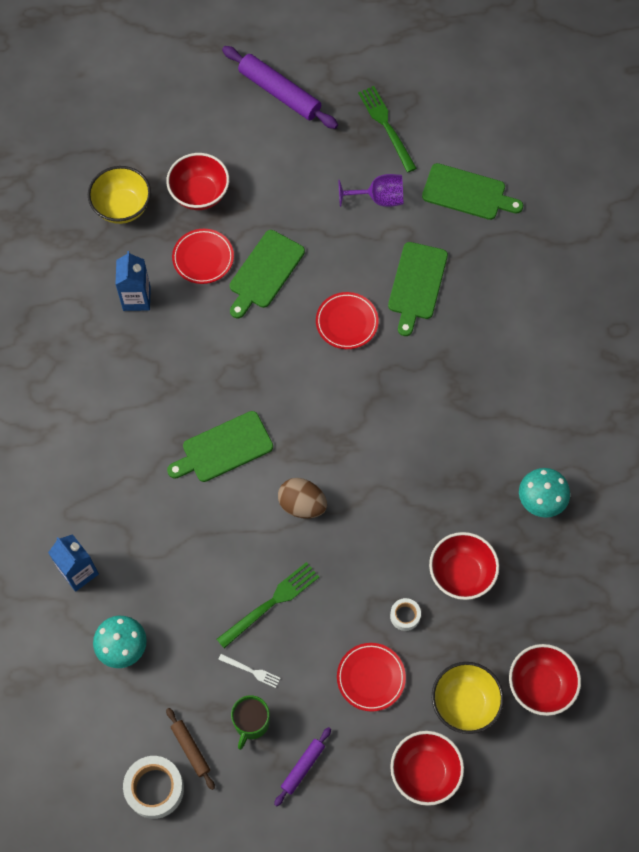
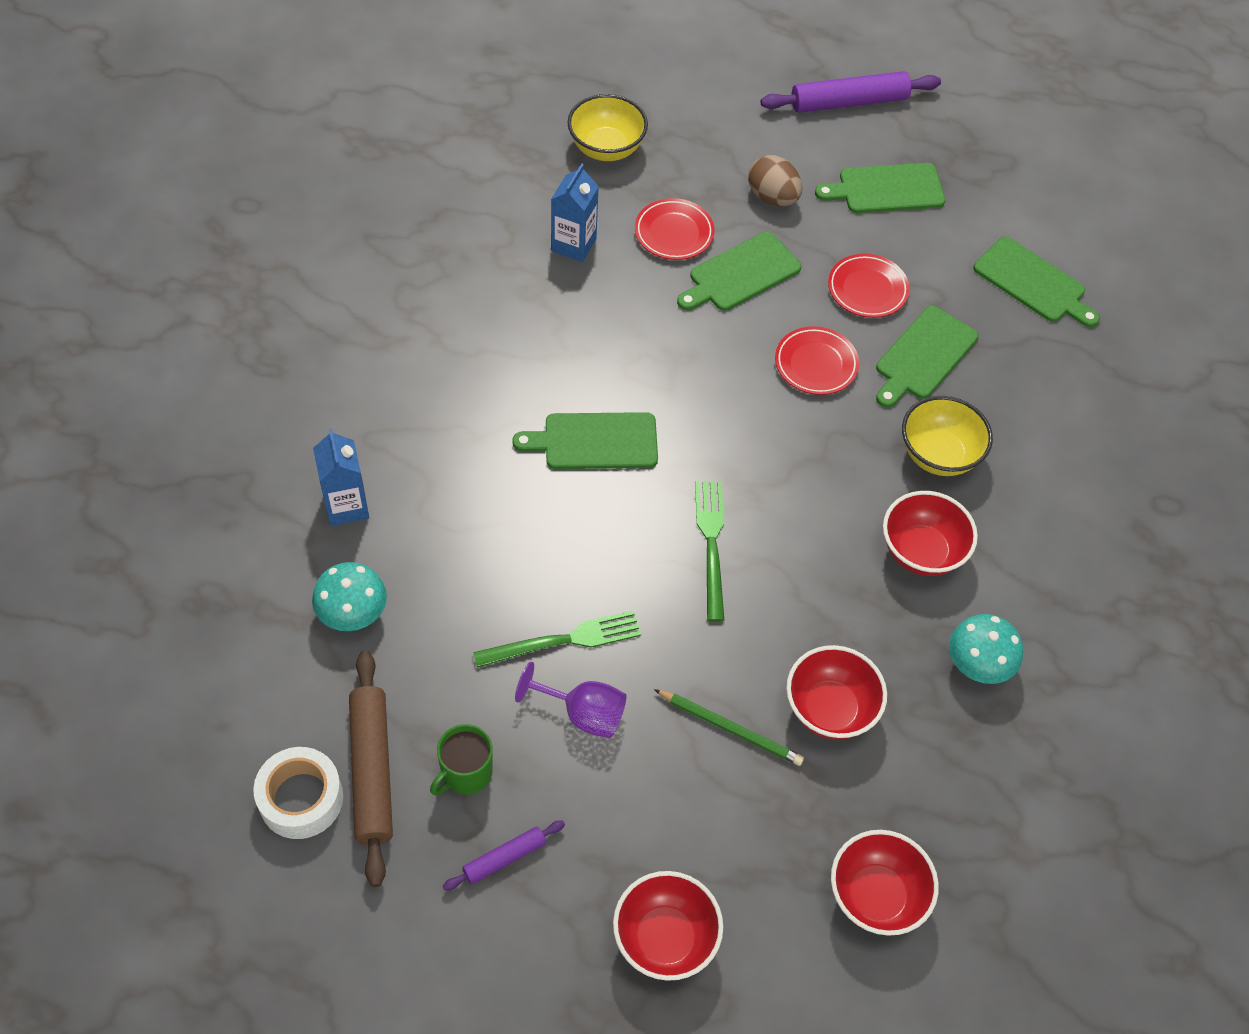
camera: 20 degrees right, 10 degrees down
red bowl [166,153,229,210] -> red bowl moved to [883,491,978,576]
brown rolling pin [166,708,215,790] -> brown rolling pin [349,650,393,887], size x1.88
white fork [218,654,280,688] -> none
purple rolling pin [222,46,338,129] -> purple rolling pin turned 75 degrees counterclockwise [761,71,941,113]
brown egg [278,478,327,519] -> brown egg moved to [748,155,802,206]
red plate [337,643,406,712] -> red plate moved to [828,254,910,318]
purple goblet [338,174,403,207] -> purple goblet moved to [515,662,626,738]
green fork [358,86,417,173] -> green fork moved to [695,481,724,622]
white tape [390,598,421,631] -> green pencil [654,689,804,766]
yellow bowl [432,662,504,734] -> yellow bowl moved to [902,396,993,476]
none -> green cutting board [815,163,946,213]

